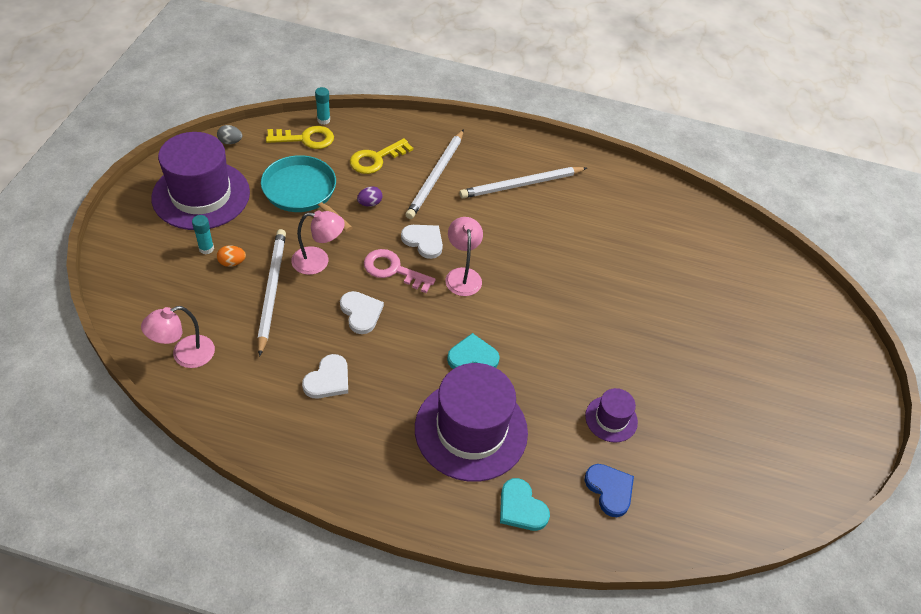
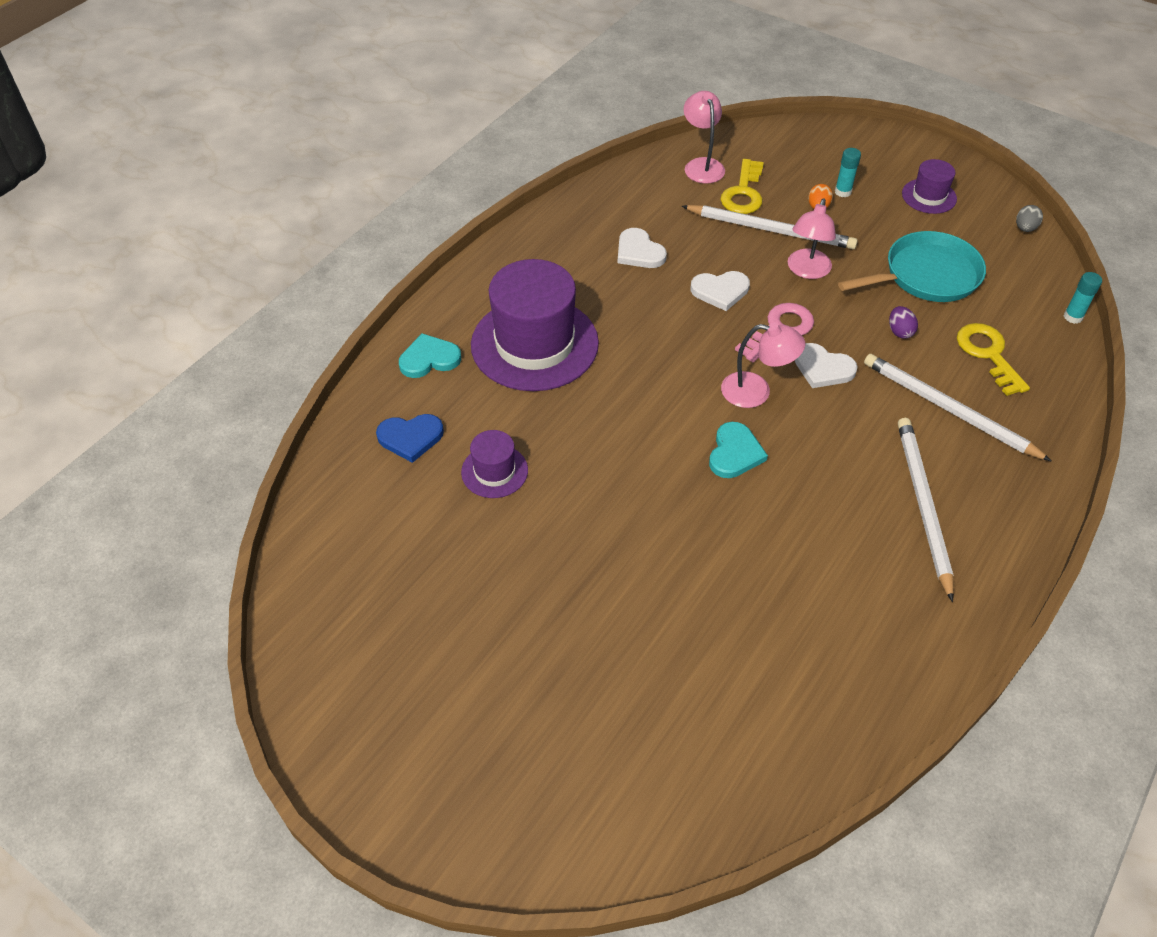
camera: 115 degrees right, 0 degrees up
purple hat [151,132,250,230] -> purple hat [902,159,957,214], size x0.48
yellow key [266,126,334,149] -> yellow key moved to [720,159,764,214]
white heart [401,225,443,259] -> white heart turned 60 degrees clockwise [795,343,857,388]
turquoise heart [447,333,500,369] -> turquoise heart moved to [709,422,768,478]

